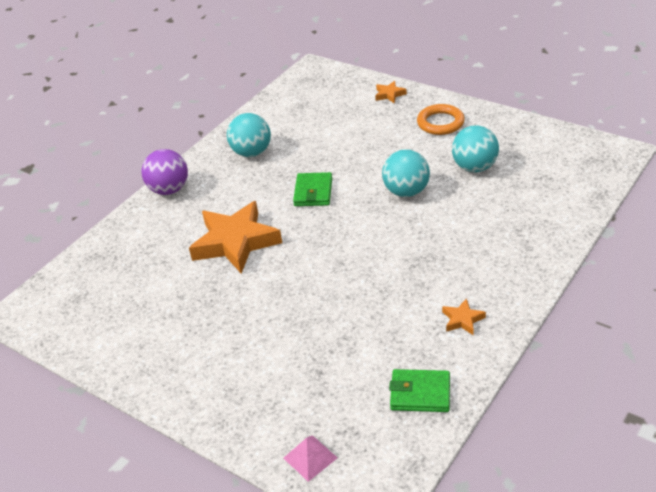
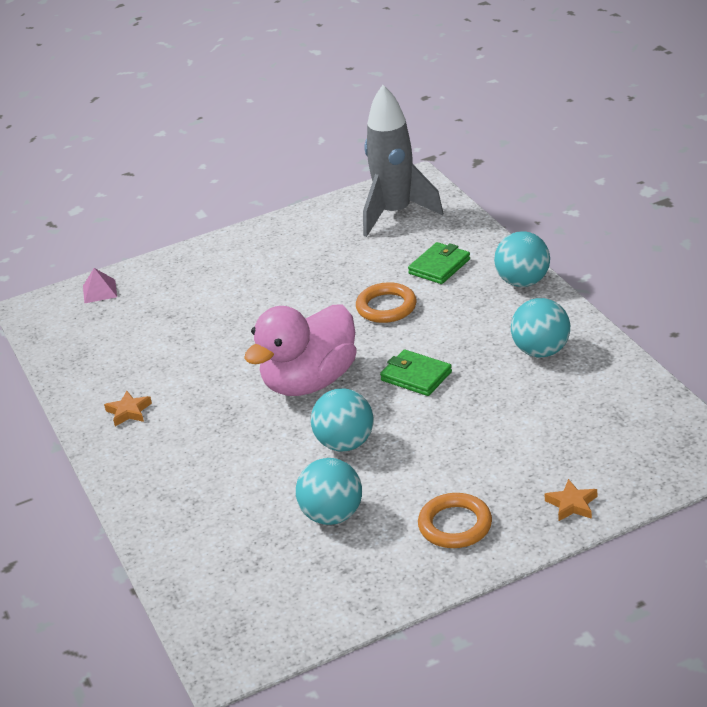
camera: 120 degrees right, 5 degrees down
purple ball [142,149,188,195] -> turquoise ball [494,231,550,287]
orange star [189,201,282,273] -> orange ring [356,282,417,323]
green wallet [389,369,450,412] -> green wallet moved to [408,242,470,284]
none -> pink duck [244,304,357,396]
none -> grey rocket [363,85,443,237]

